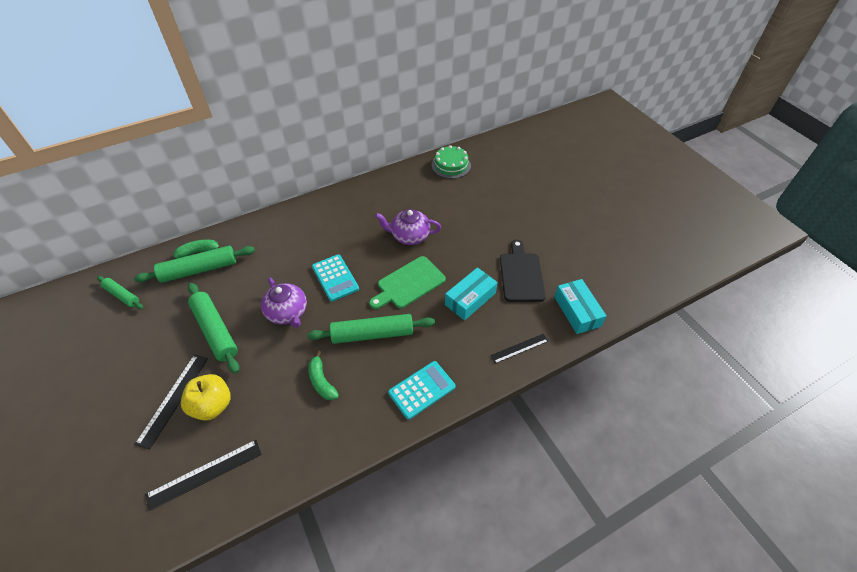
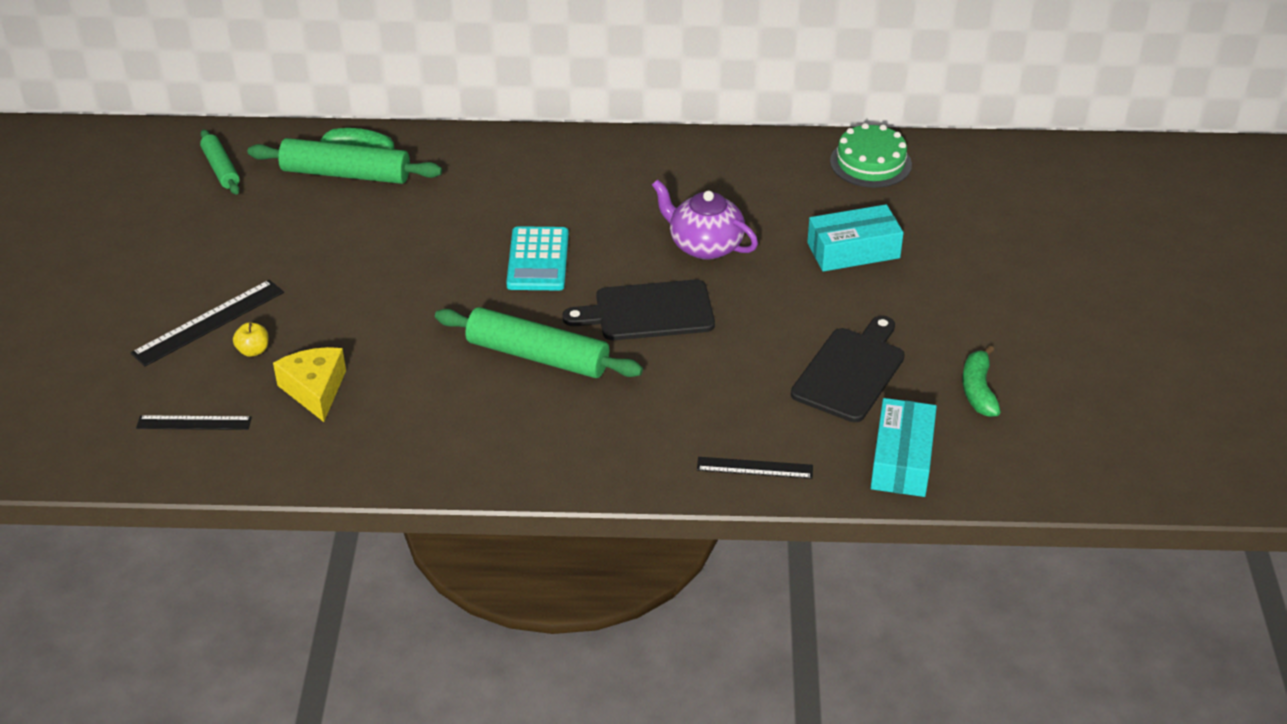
camera: 30 degrees right, 10 degrees down
black ruler [145,440,262,511] -> black ruler [136,415,252,430], size x0.65
yellow apple [181,374,231,421] -> yellow apple [233,323,269,357], size x0.48
green rolling pin [188,283,239,374] -> none
purple teapot [261,278,307,328] -> none
green banana [308,351,339,400] -> green banana moved to [962,346,1001,417]
green cutting board [369,256,446,309] -> black cutting board [562,279,715,340]
turquoise calculator [388,361,456,420] -> none
turquoise box [445,268,498,320] -> turquoise box moved to [807,204,904,272]
none -> yellow cheese [273,347,346,422]

